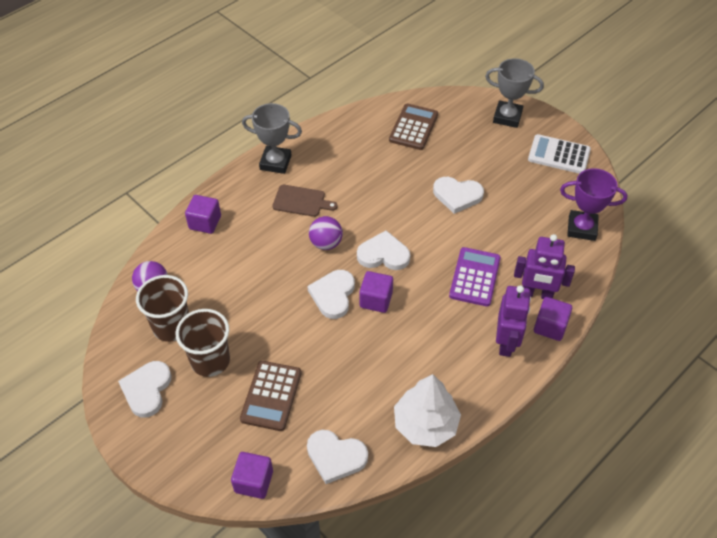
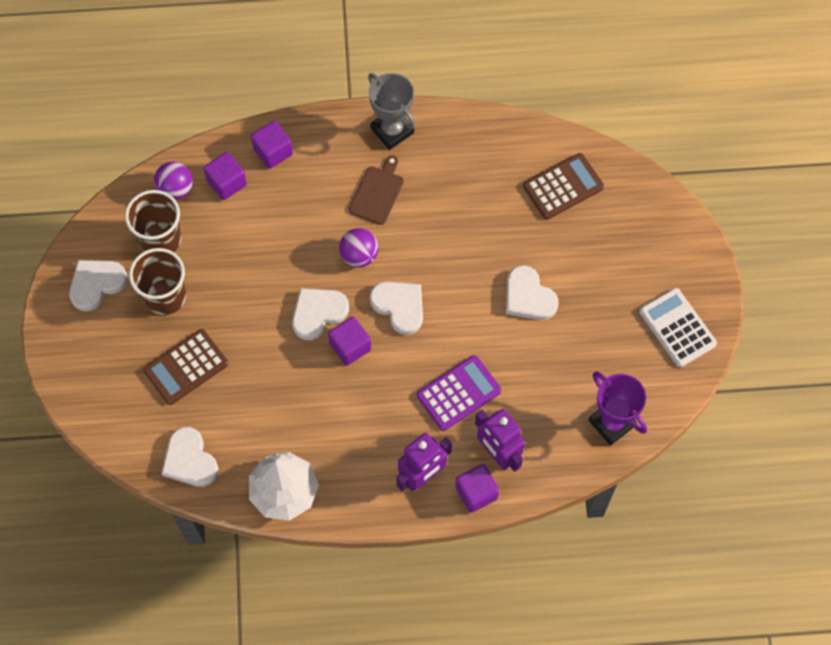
camera: 40 degrees right, 15 degrees up
purple cube [231,452,273,499] -> purple cube moved to [204,152,247,200]
brown cutting board [272,185,338,217] -> brown cutting board turned 120 degrees counterclockwise [349,155,404,225]
grey trophy [485,58,544,128] -> none

